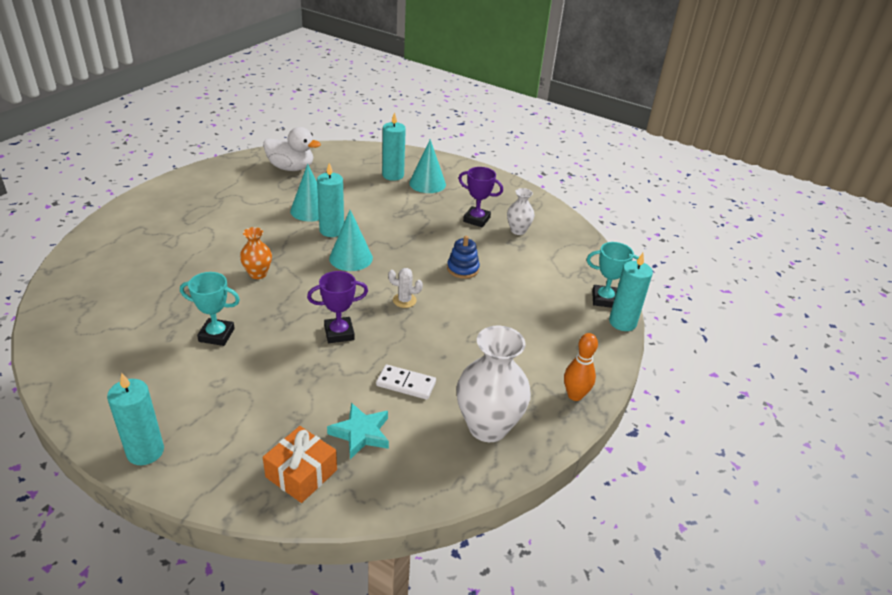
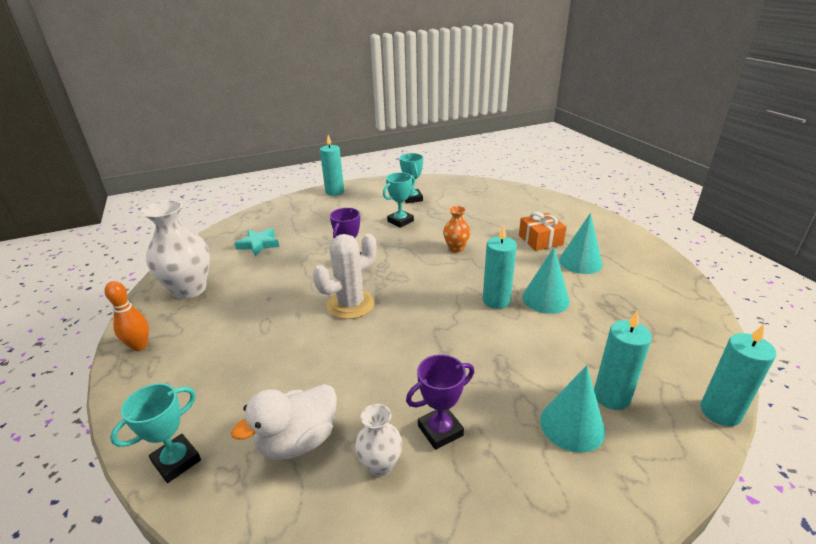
camera: 130 degrees right, 5 degrees down
white duck [263,127,321,171] -> white duck moved to [231,384,337,460]
orange gift [263,426,337,503] -> orange gift moved to [519,211,567,251]
turquoise cone [329,210,373,271] -> turquoise cone moved to [559,213,602,274]
white domino [376,364,436,400] -> none
white cactus [388,268,423,308] -> white cactus [313,234,376,319], size x2.02
blue stacking toy [447,236,480,279] -> none
turquoise candle [609,253,653,331] -> turquoise candle moved to [701,324,776,426]
none -> turquoise trophy [399,153,423,203]

